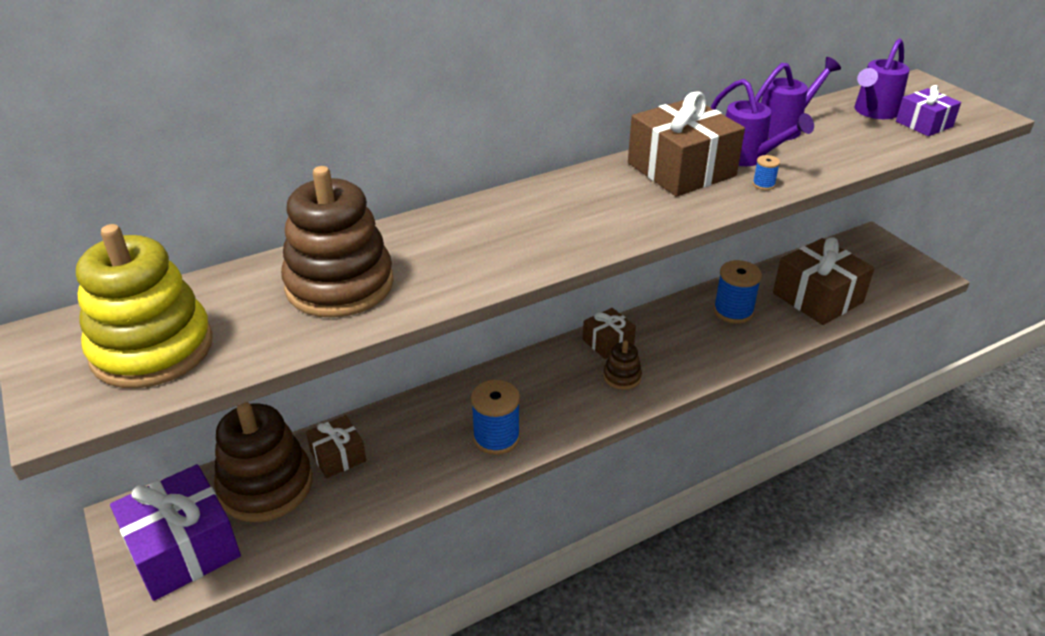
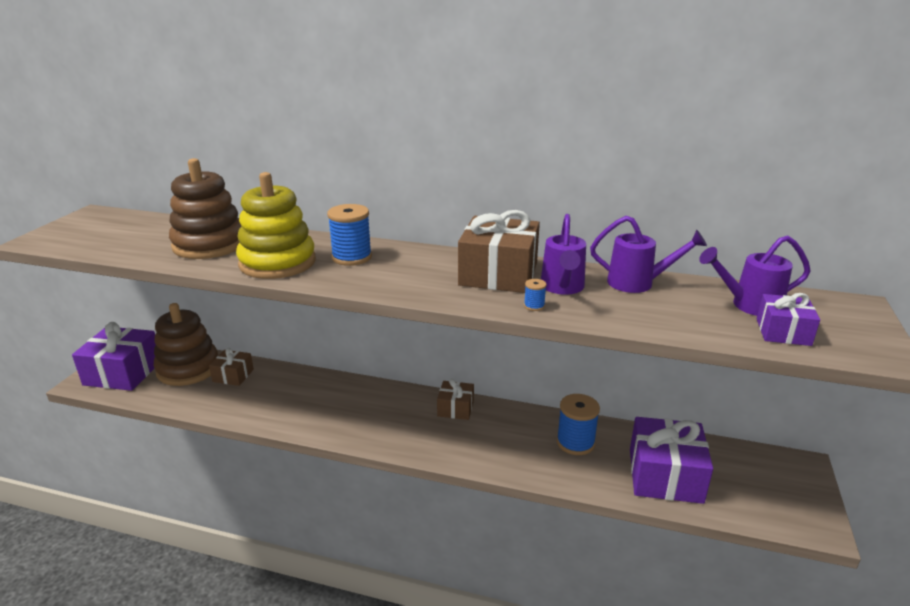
camera: 45 degrees right, 10 degrees down
yellow stacking toy [76,224,213,388] -> yellow stacking toy moved to [236,172,316,279]
blue spool [471,380,520,455] -> blue spool moved to [327,204,372,266]
brown stacking toy [603,340,642,390] -> none
brown gift [773,237,875,325] -> purple gift [630,417,713,504]

